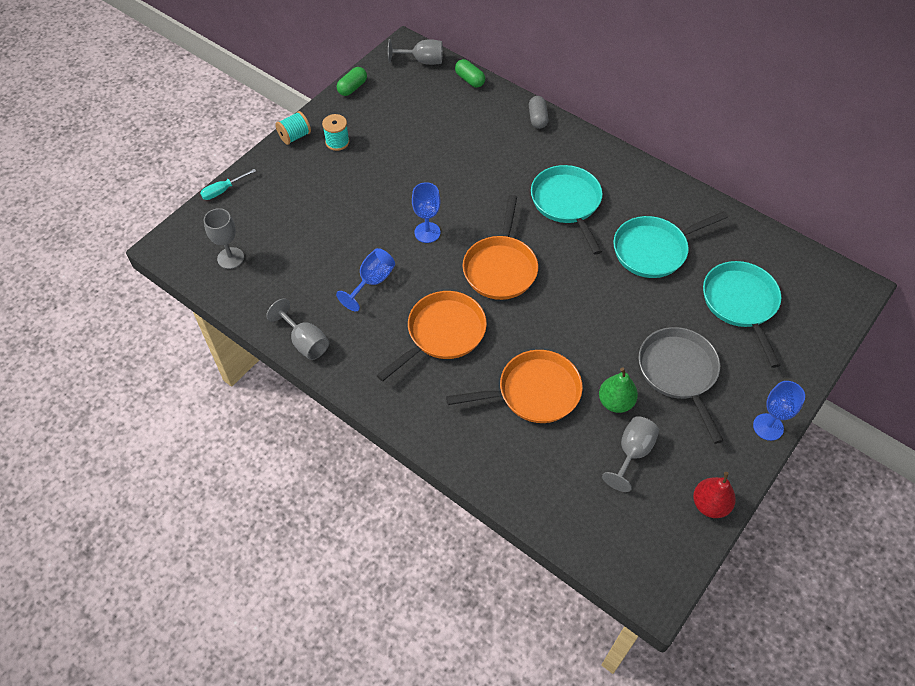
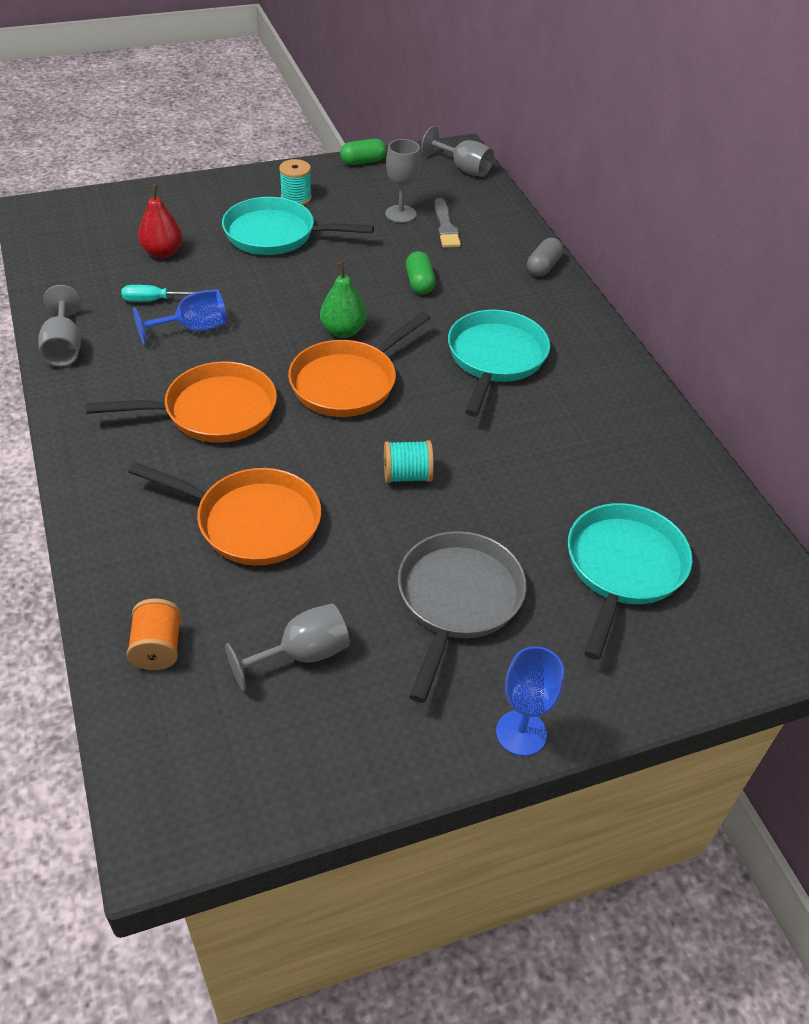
camera: 30 degrees right, 10 degrees down
turquoise screwdriver [200,169,256,200] -> turquoise screwdriver moved to [121,285,195,302]
grey goblet [204,208,244,269] -> grey goblet moved to [385,139,421,223]
turquoise spool [275,111,311,145] -> turquoise spool moved to [384,440,434,483]
blue goblet [412,182,440,243] -> none
green capsule [455,59,485,87] -> green capsule moved to [406,251,435,294]
green pear [599,367,638,413] -> green pear moved to [320,262,367,338]
turquoise pan [613,211,728,278] -> turquoise pan moved to [222,197,374,255]
red pear [693,472,736,518] -> red pear moved to [138,184,183,258]
none -> orange spool [126,598,182,670]
none -> grey brush [434,198,461,248]

